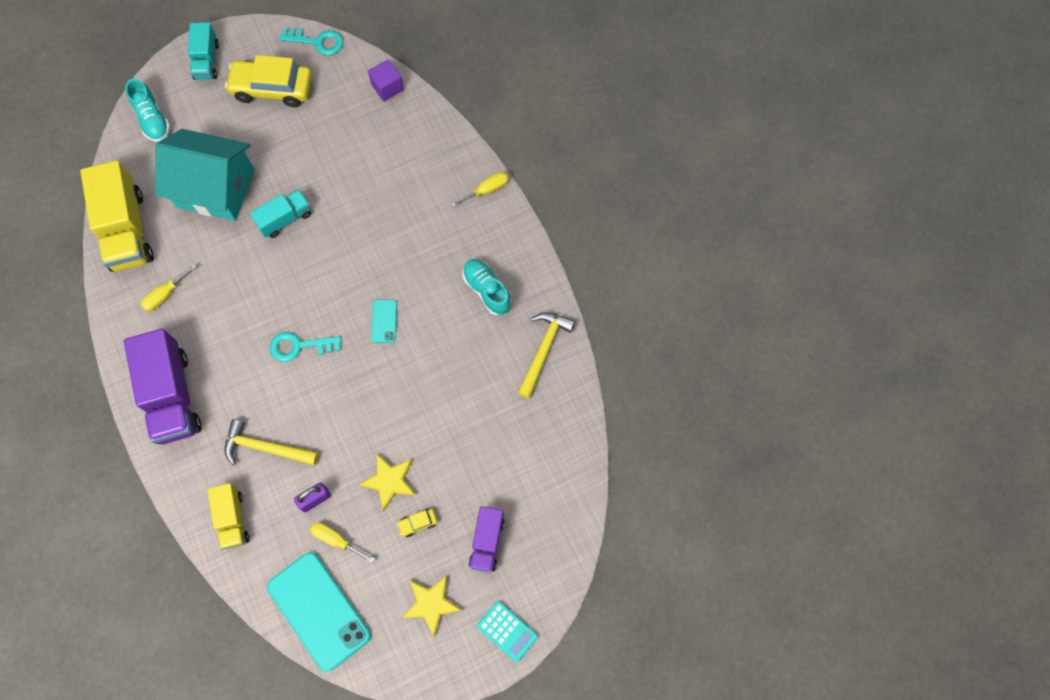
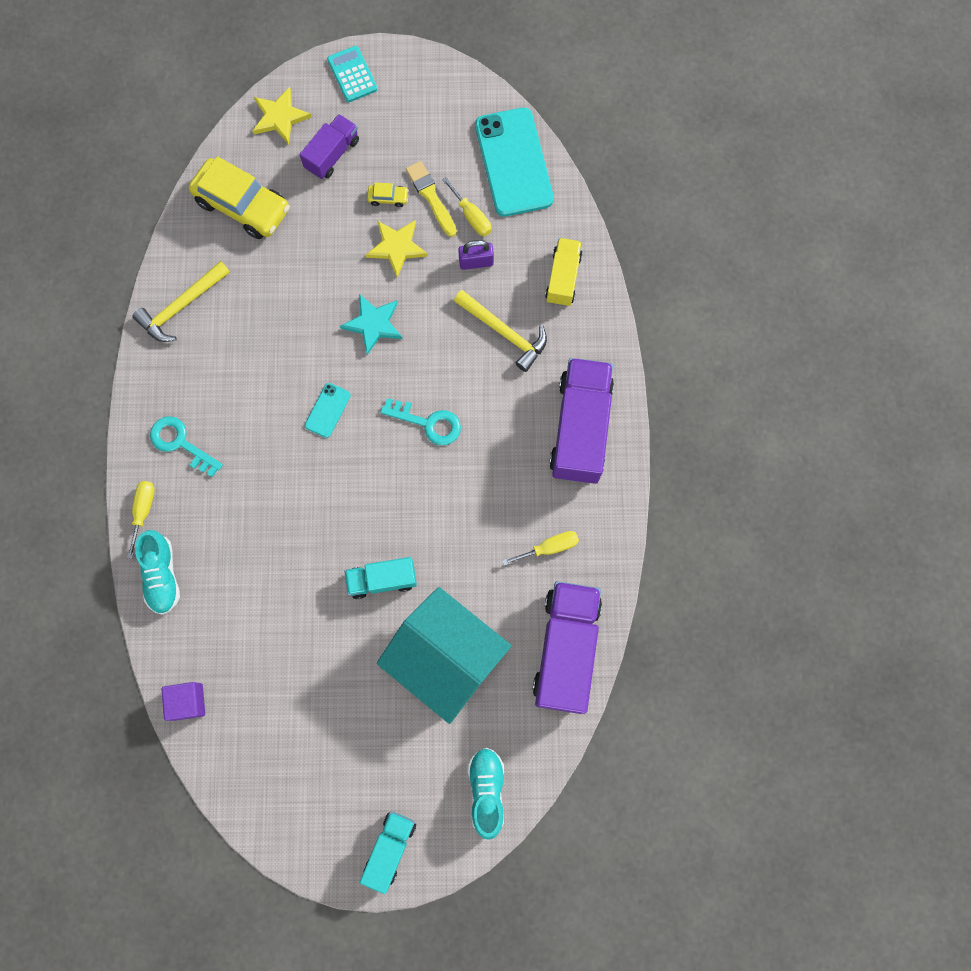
camera: 155 degrees left, 5 degrees up
yellow truck [80,160,154,272] -> purple truck [533,581,602,714]
yellow car [225,55,312,107] -> yellow car moved to [189,156,290,239]
turquoise key [279,28,343,55] -> turquoise key moved to [150,416,223,477]
yellow star [402,576,461,637] -> yellow star moved to [253,87,312,144]
yellow screwdriver [451,172,509,207] -> yellow screwdriver turned 105 degrees clockwise [127,481,155,559]
turquoise shoe [463,259,511,315] -> turquoise shoe moved to [135,530,180,615]
none -> turquoise star [340,294,402,355]
none -> yellow brush [406,161,457,237]

